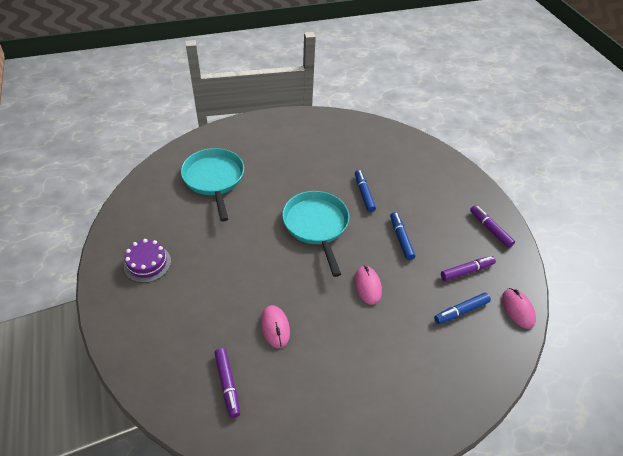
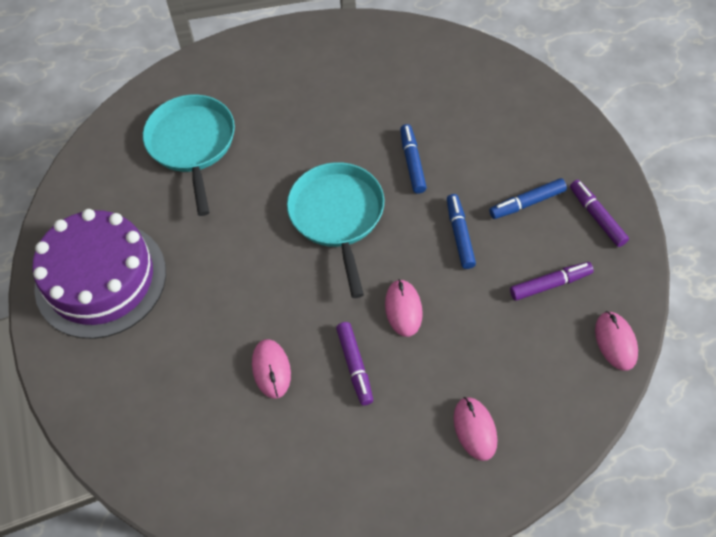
camera: 10 degrees right, 10 degrees up
purple cake [124,239,171,283] -> purple cake [32,209,166,339], size x2.08
purple marker [214,348,240,418] -> purple marker moved to [336,322,373,406]
blue marker [434,293,491,324] -> blue marker moved to [489,178,567,219]
none -> pink mouse [454,397,498,461]

